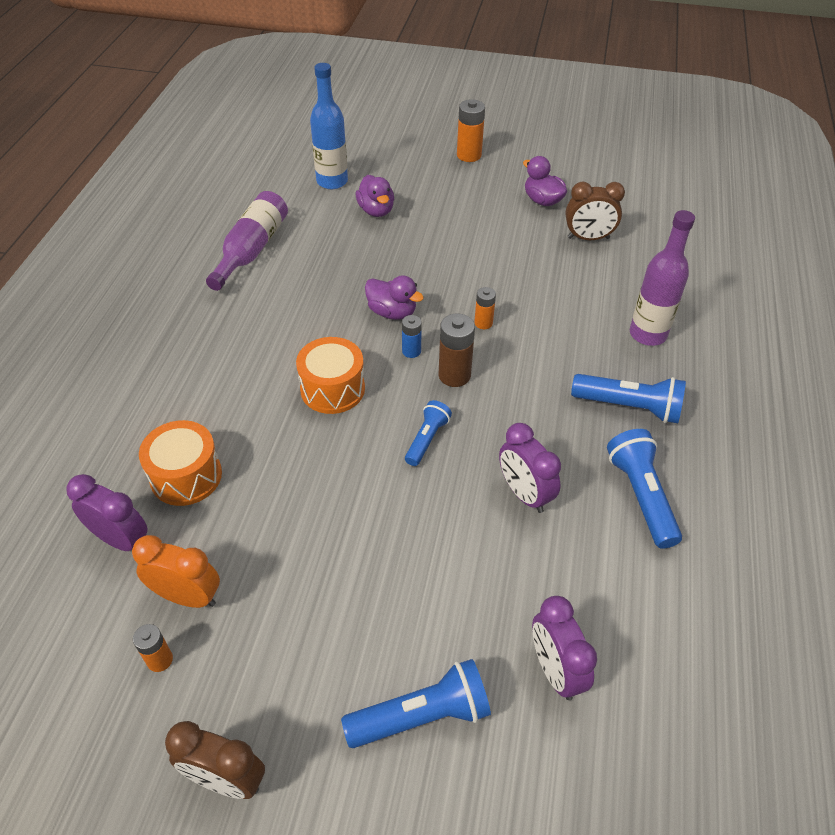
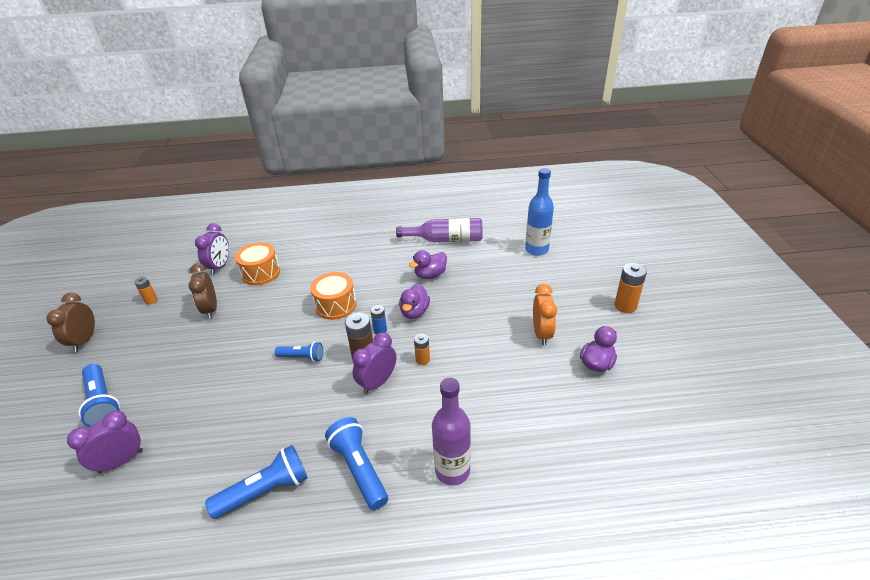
camera: 75 degrees right, 10 degrees down
orange clock [132,535,220,608] -> orange clock moved to [533,284,557,345]
purple duck [355,175,394,217] -> purple duck moved to [409,250,447,279]
purple clock [499,423,561,513] -> purple clock moved to [352,332,397,394]
brown clock [565,182,625,240] -> brown clock moved to [189,263,217,319]
blue flashlight [571,374,686,423] -> blue flashlight turned 150 degrees clockwise [325,417,388,510]

